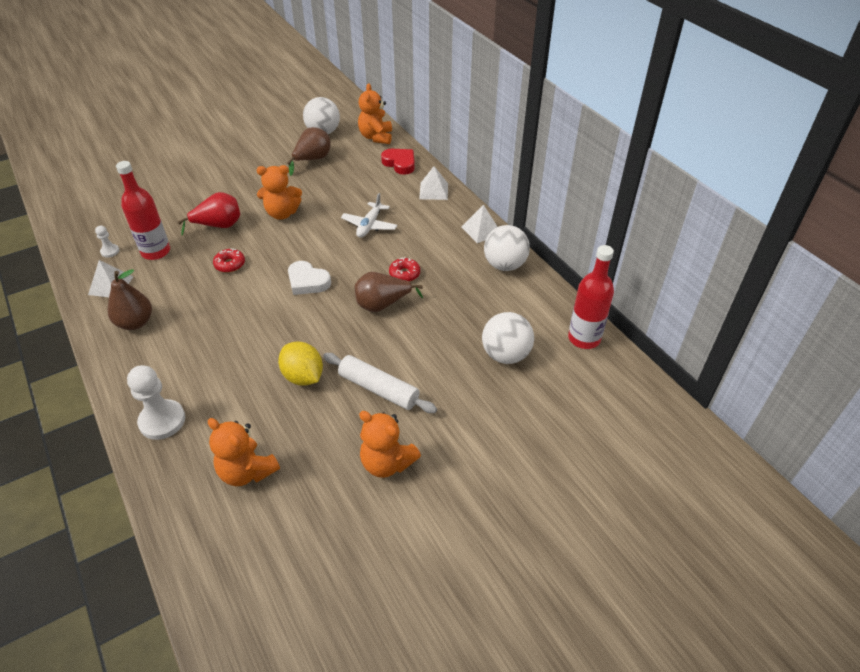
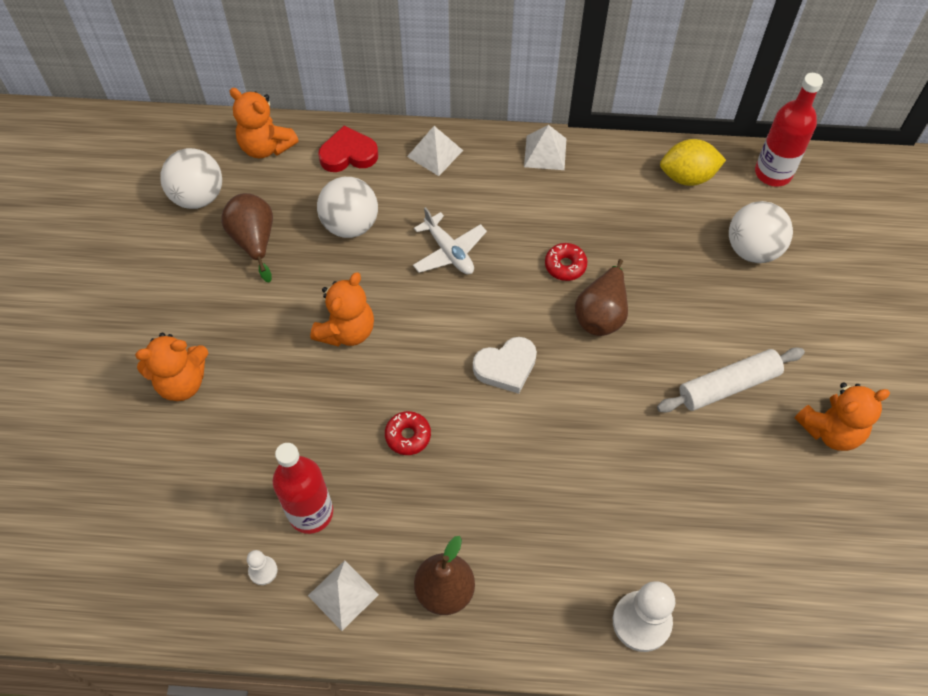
camera: 55 degrees left, 15 degrees up
red pear [178,192,240,235] -> none
orange teddy bear [208,418,280,486] -> orange teddy bear moved to [135,333,208,401]
yellow lemon [278,341,323,386] -> yellow lemon moved to [660,139,726,186]
white ball [484,225,530,271] -> white ball moved to [317,177,378,238]

